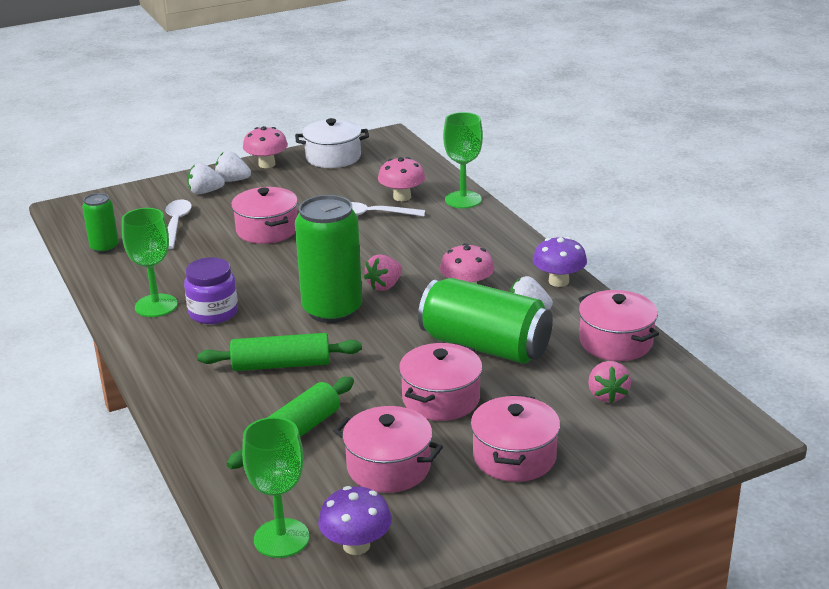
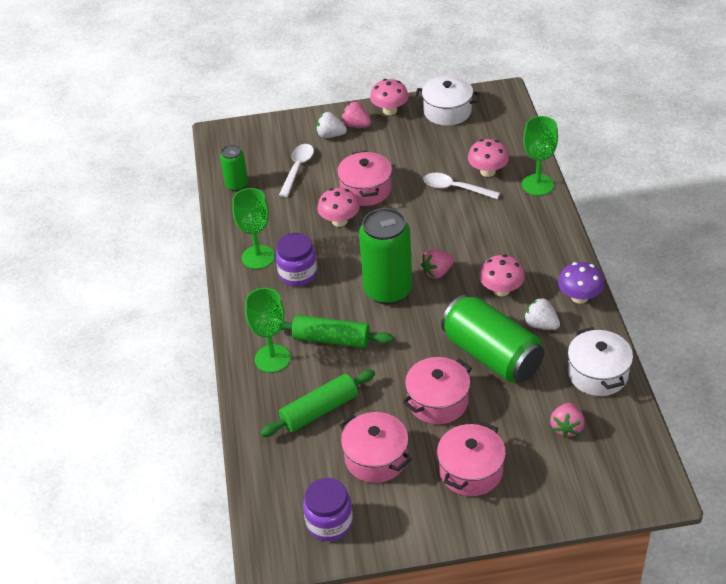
camera: 20 degrees right, 15 degrees up
white strawberry [215,151,251,182] -> pink strawberry [341,102,371,128]
green goblet [242,417,309,558] -> green goblet moved to [245,288,290,373]
purple mushroom [318,486,392,555] -> purple jar [303,478,353,541]
pink pot [579,290,659,361] -> white pot [568,327,633,396]
none -> pink mushroom [317,188,360,227]

